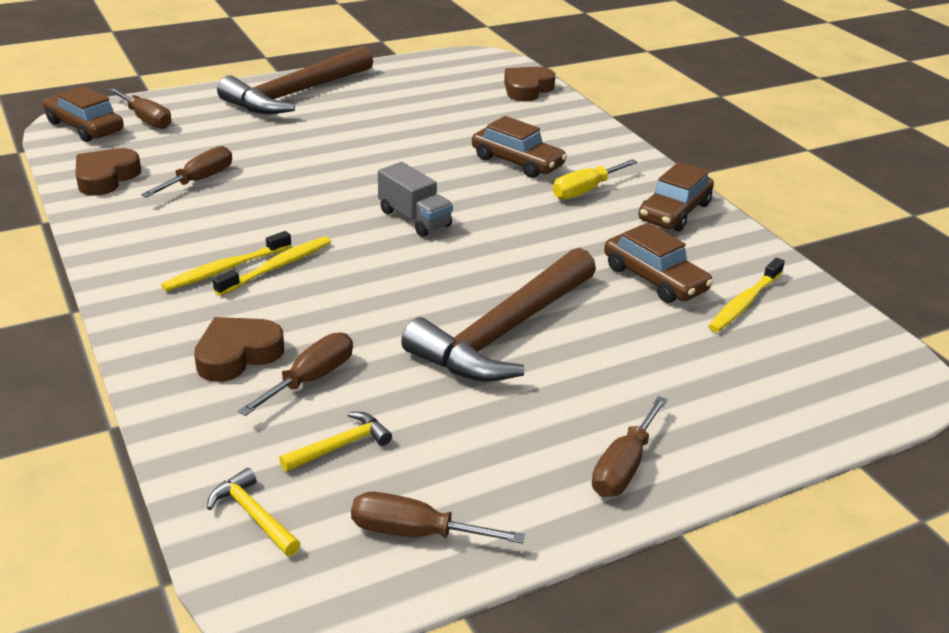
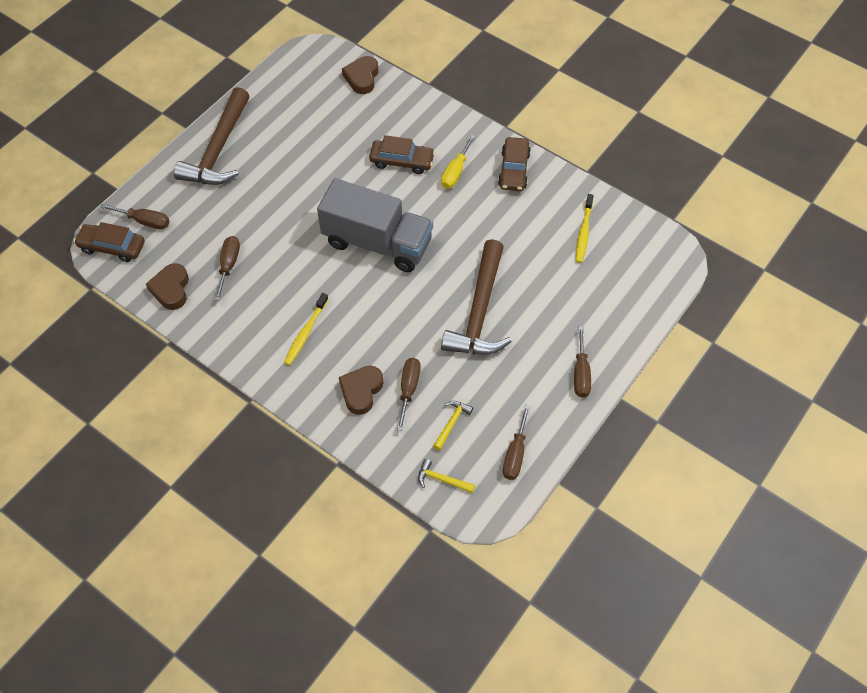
camera: 25 degrees left, 25 degrees up
yellow toothbrush [213,236,331,296] -> none
brown screwdriver [351,492,525,544] -> brown screwdriver turned 60 degrees counterclockwise [503,405,530,480]
grey truck [378,162,453,237] -> grey truck [317,178,433,272], size x2.06
brown car [604,223,713,303] -> none

